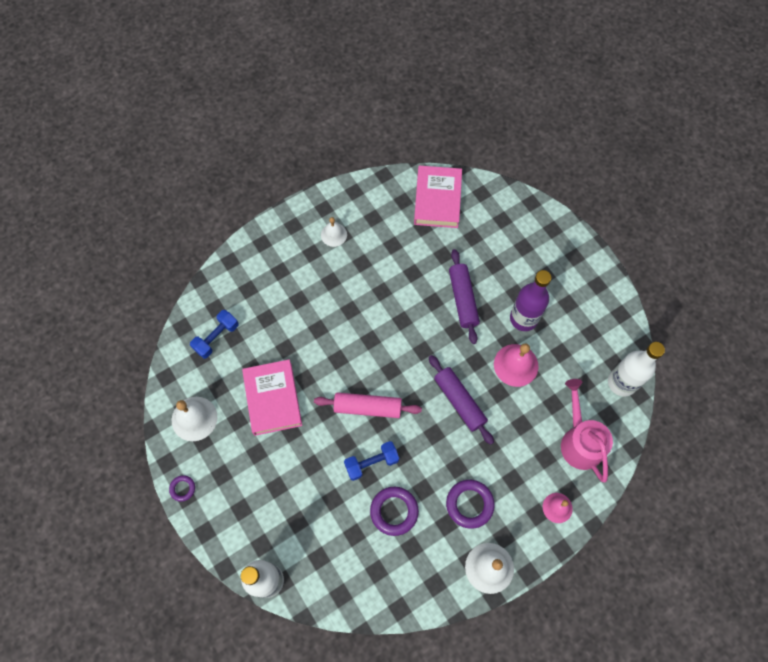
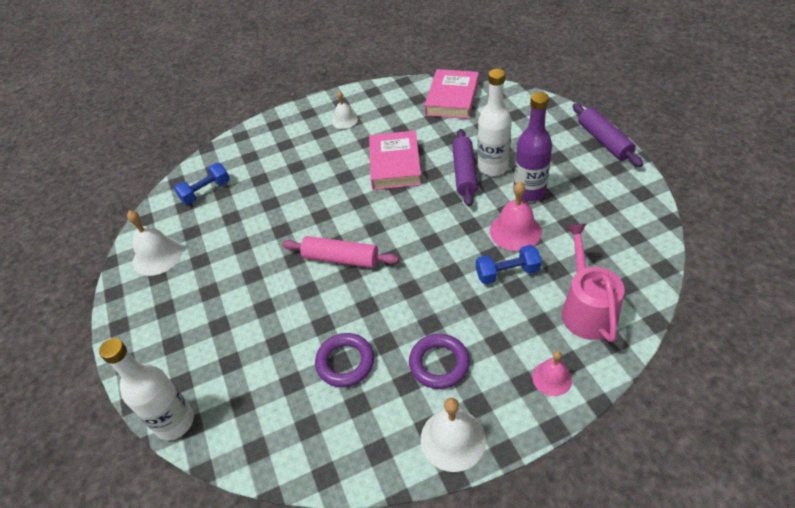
camera: 15 degrees right, 20 degrees down
purple ring [169,475,195,502] -> none
pink book [242,359,302,436] -> pink book moved to [369,130,422,190]
blue dumbbell [344,441,399,481] -> blue dumbbell moved to [476,245,542,284]
purple rolling pin [429,355,494,445] -> purple rolling pin moved to [573,103,643,167]
white bottle [608,342,665,397] -> white bottle moved to [477,69,512,176]

